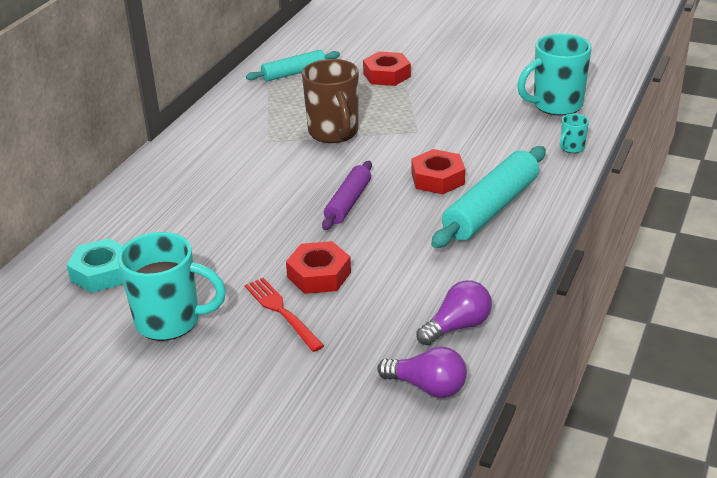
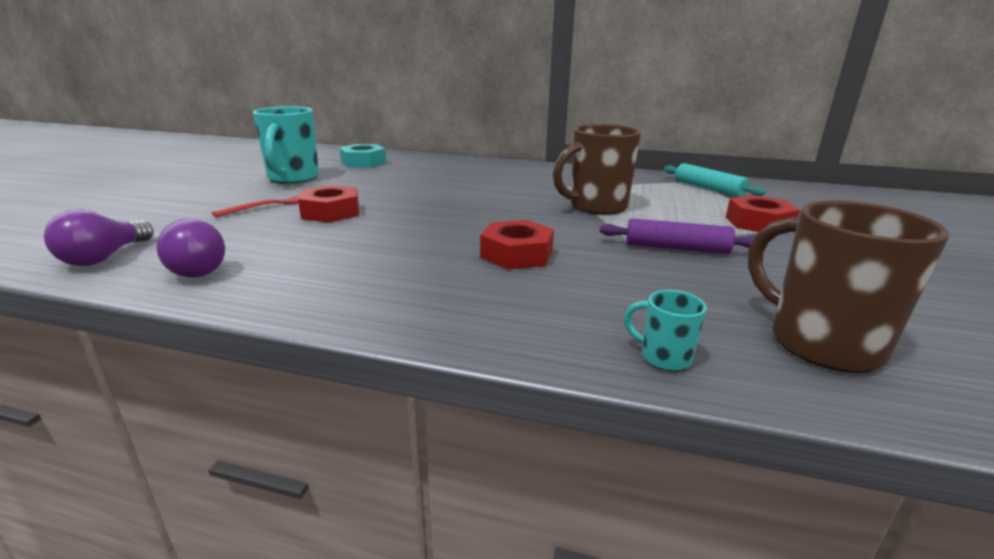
camera: 80 degrees right, 10 degrees down
purple rolling pin [322,161,372,230] -> purple rolling pin moved to [600,219,755,254]
turquoise rolling pin [431,146,546,248] -> none
turquoise mug [517,33,592,116] -> brown mug [748,201,949,373]

